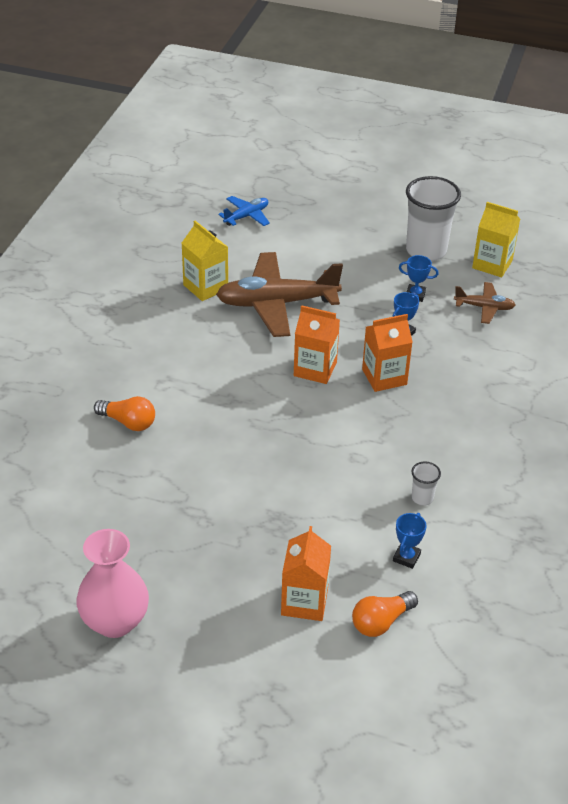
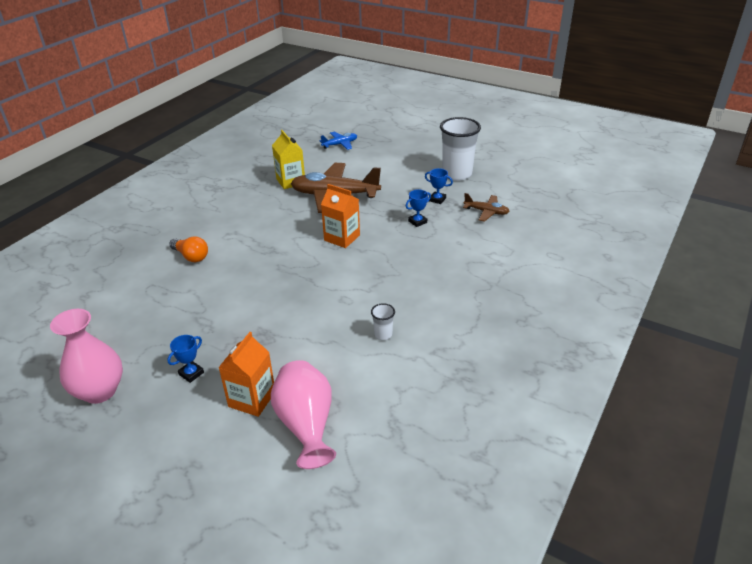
camera: 15 degrees right, 5 degrees down
orange light bulb [352,591,418,637] -> pink vase [271,360,336,469]
orange carton [362,314,413,392] -> none
blue trophy [393,513,427,569] -> blue trophy moved to [167,335,204,383]
yellow carton [472,202,520,277] -> none

